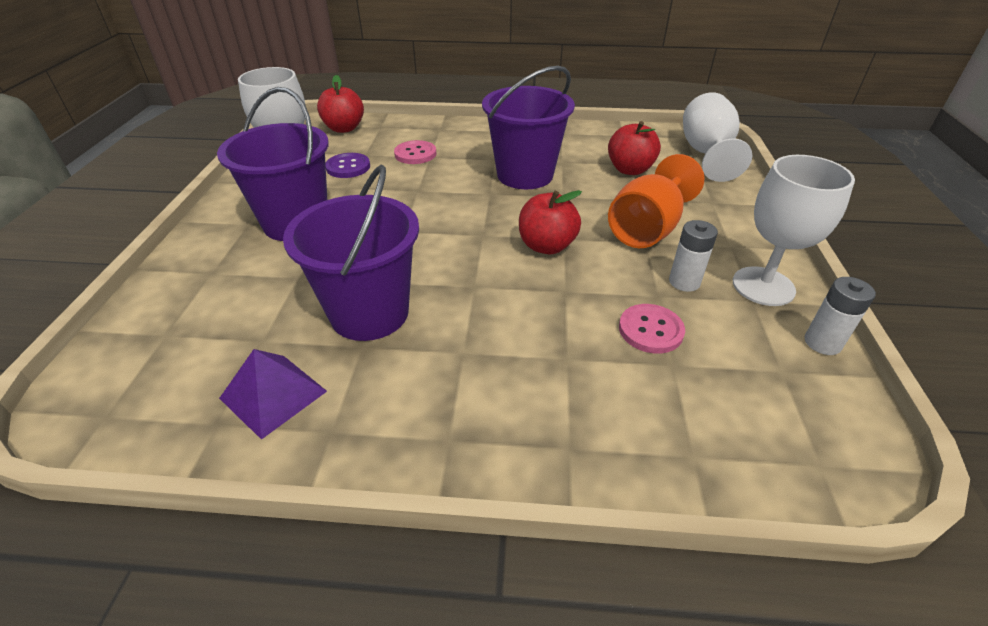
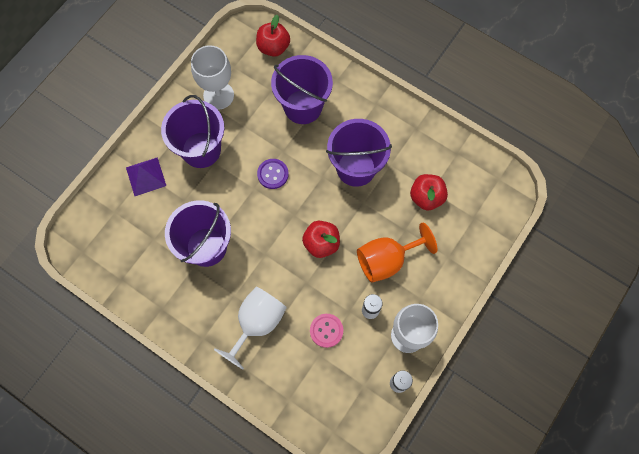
camera: 30 degrees right, 30 degrees up
purple pyramid [219,349,327,440] -> purple pyramid moved to [126,157,166,196]
purple button [325,153,370,178] -> purple button moved to [257,159,289,189]
pink button [394,140,436,164] -> purple bucket [271,55,333,124]
white goblet [683,92,752,182] -> white goblet moved to [214,287,287,369]

